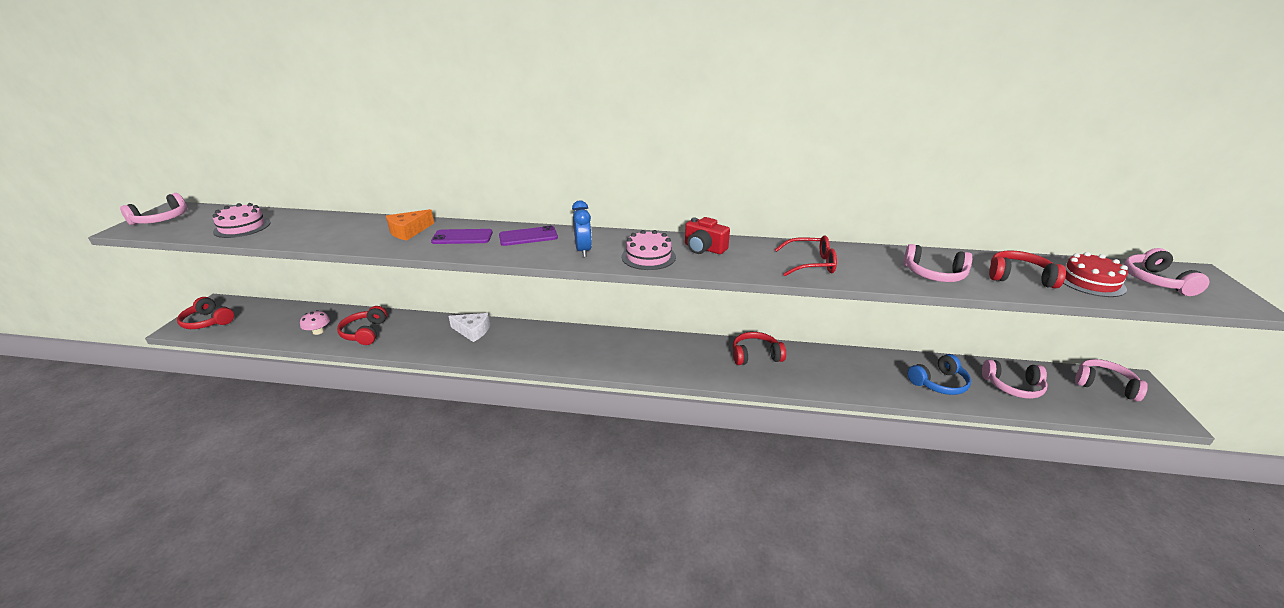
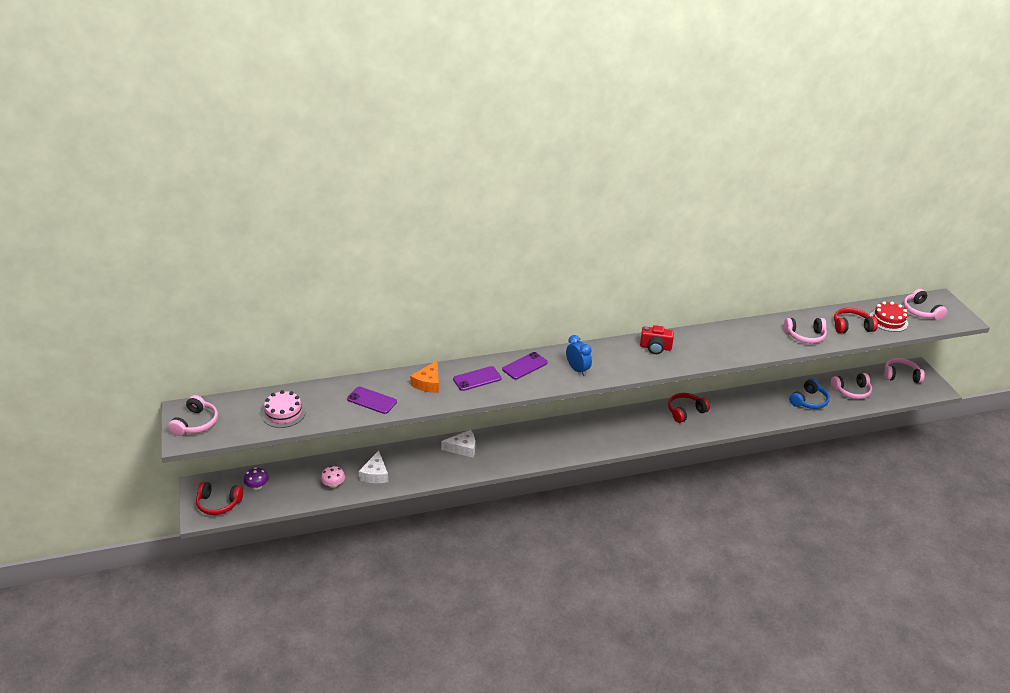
camera: 25 degrees left, 5 degrees up
red headphones [337,306,387,345] -> white cheese [359,451,388,483]
pink cake [622,230,676,270] -> none
red glasses [774,235,837,276] -> none
none -> purple mushroom [244,467,269,490]
none -> purple phone [347,387,397,414]

